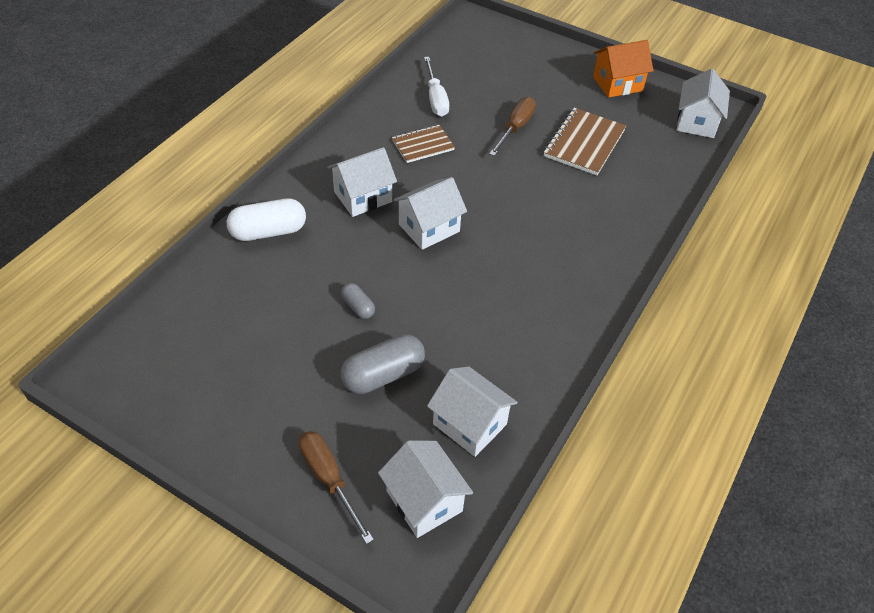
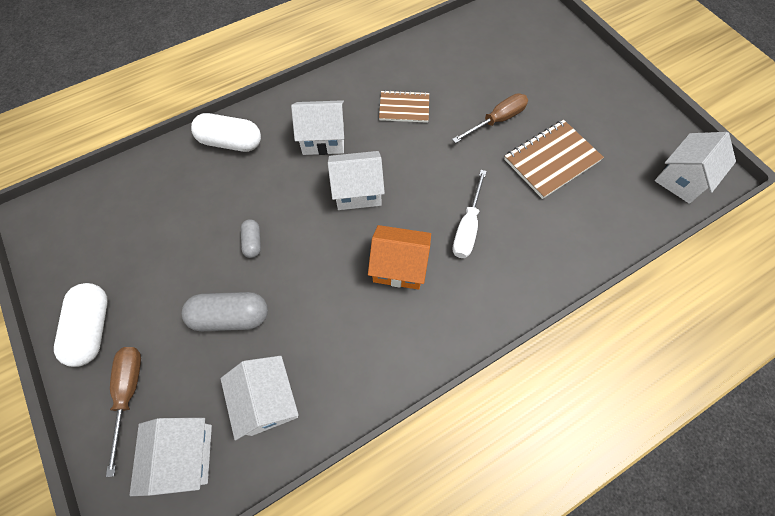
camera: 30 degrees right, 15 degrees up
white screwdriver [424,57,449,116] -> white screwdriver moved to [453,170,487,258]
orange house [593,40,653,98] -> orange house moved to [368,225,431,290]
none -> white capsule [54,283,108,367]

